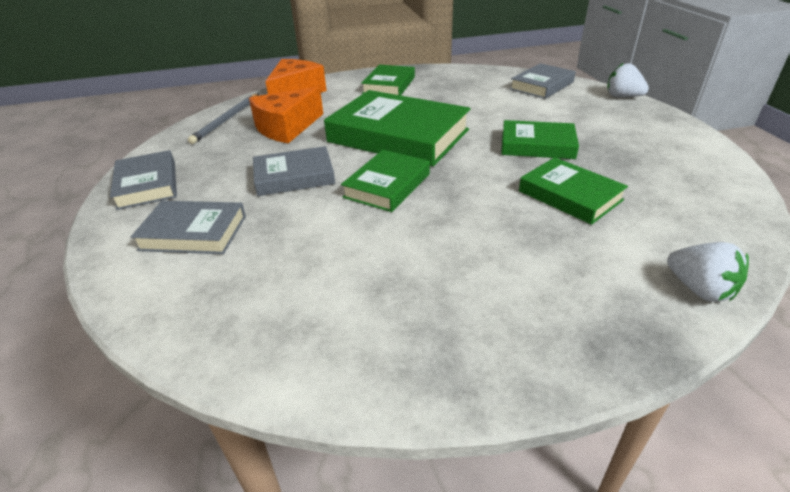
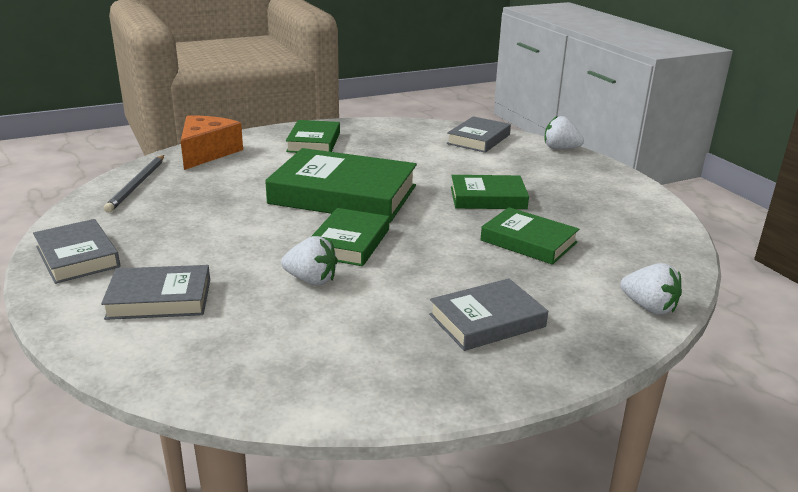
camera: 15 degrees left, 10 degrees down
orange cheese [249,87,323,143] -> none
grey book [253,146,335,196] -> grey book moved to [429,279,548,351]
none -> white strawberry [281,236,338,285]

